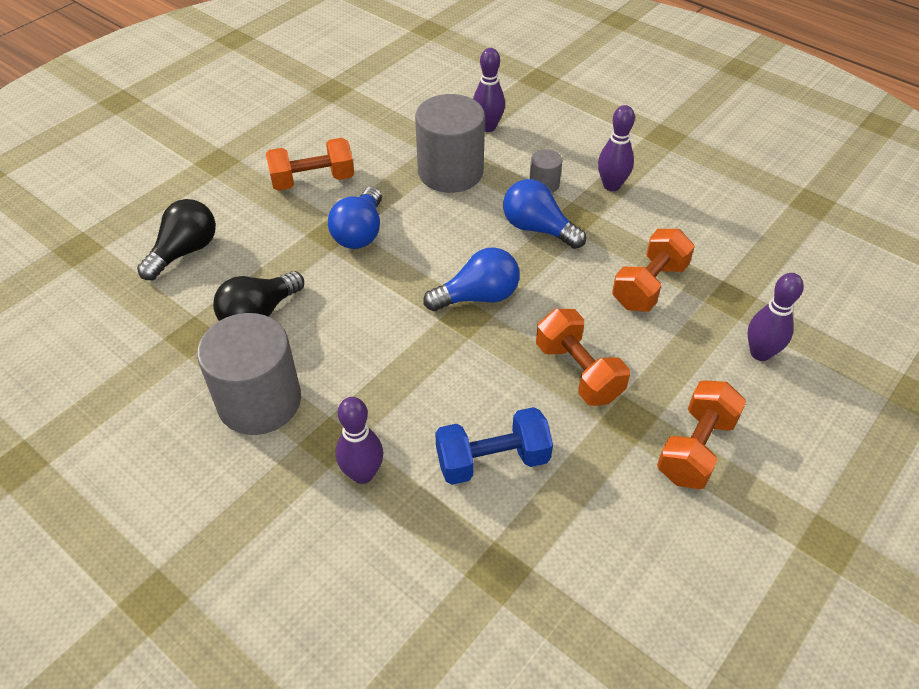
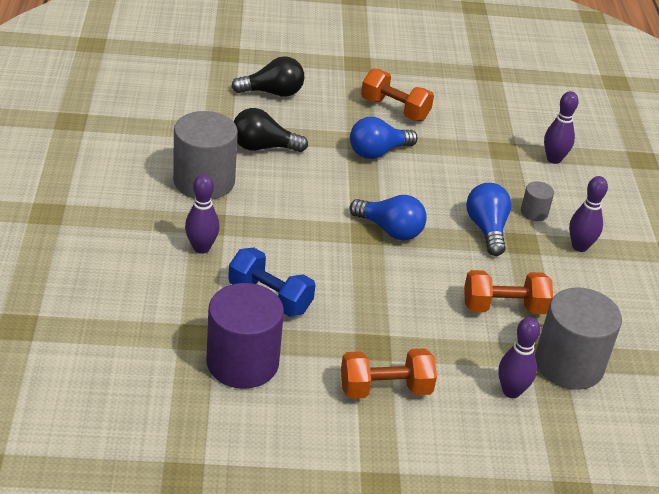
camera: 45 degrees right, 10 degrees down
grey cylinder [415,94,485,193] -> grey cylinder moved to [535,287,622,390]
orange dumbbell [536,309,630,406] -> none
none -> purple cylinder [206,283,284,389]

